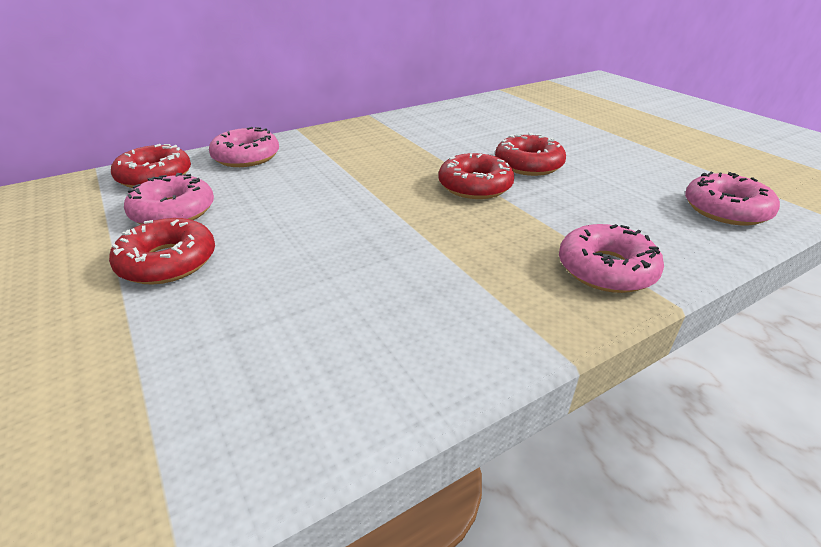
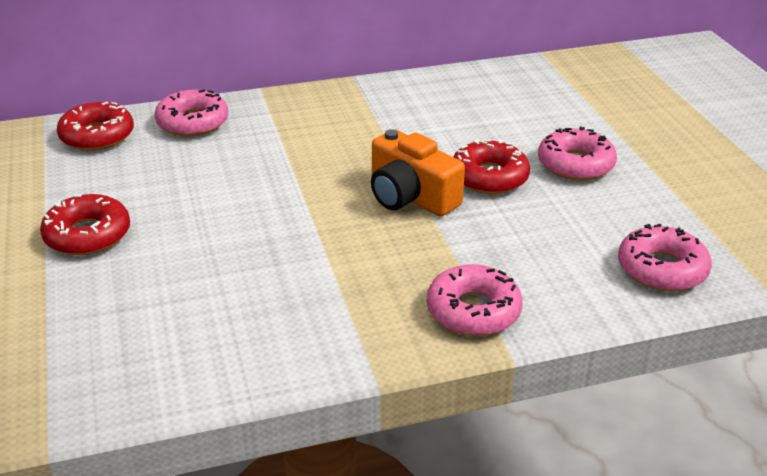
camera: 15 degrees right, 0 degrees up
pink donut [124,173,214,224] -> pink donut moved to [538,127,617,181]
red donut [438,153,514,199] -> orange camera [371,129,465,217]

